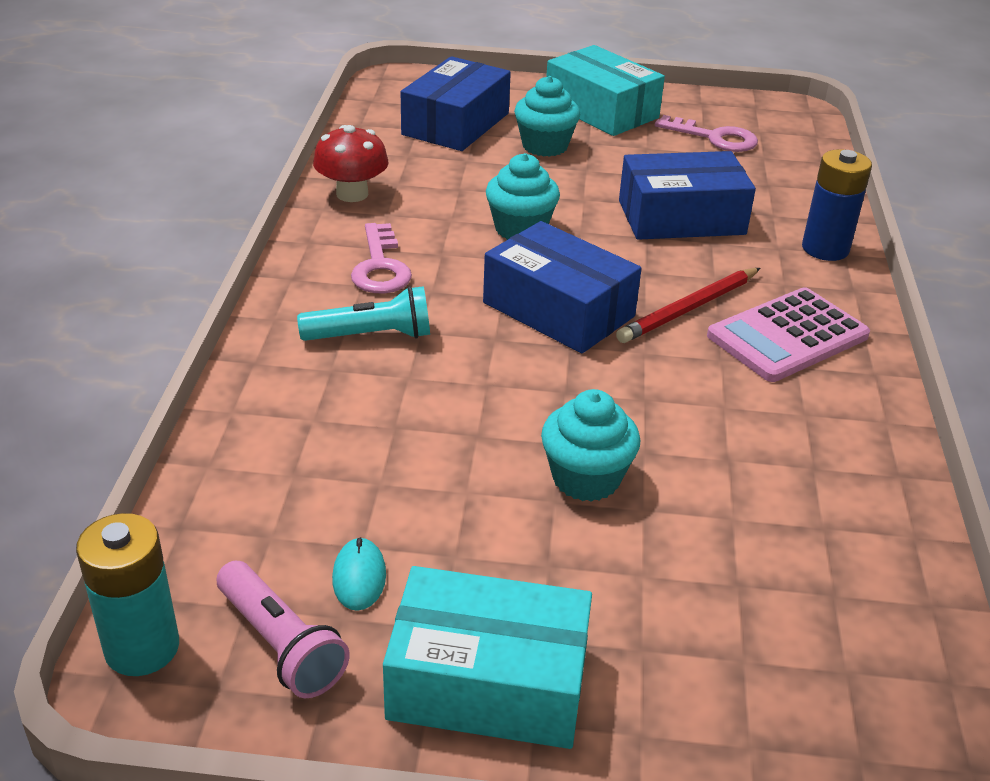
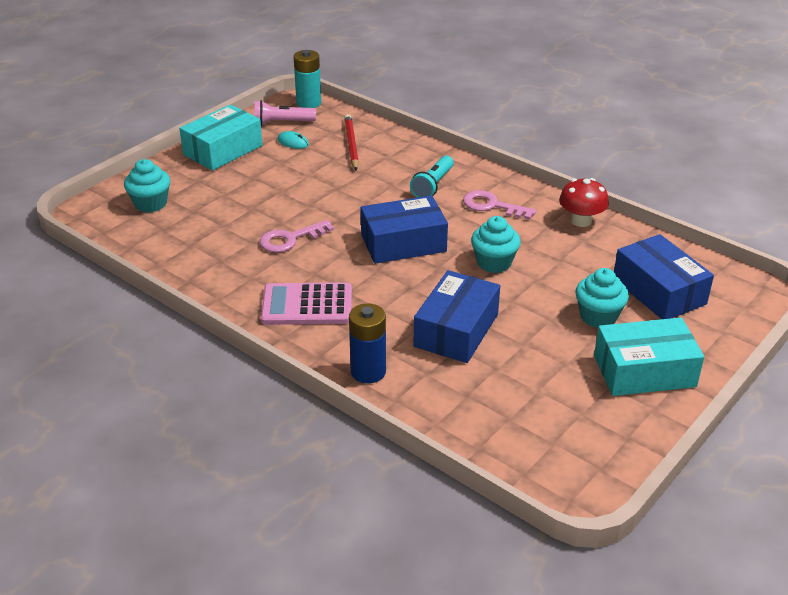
camera: 125 degrees right, 0 degrees up
turquoise cupcake [541,389,640,502] -> turquoise cupcake moved to [124,159,170,213]
red pencil [616,268,760,343] -> red pencil moved to [344,114,359,171]
pink key [655,115,758,152] -> pink key moved to [260,220,334,253]
pink calculator [707,287,870,382] -> pink calculator turned 90 degrees counterclockwise [261,282,352,325]

